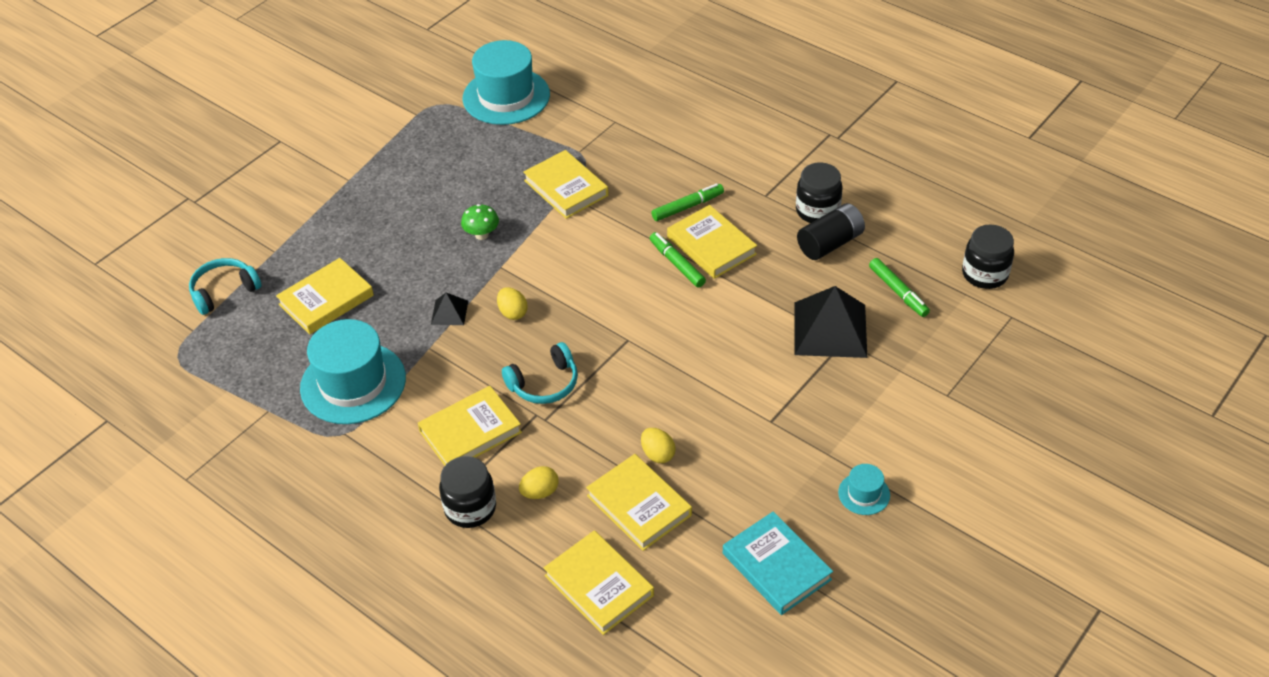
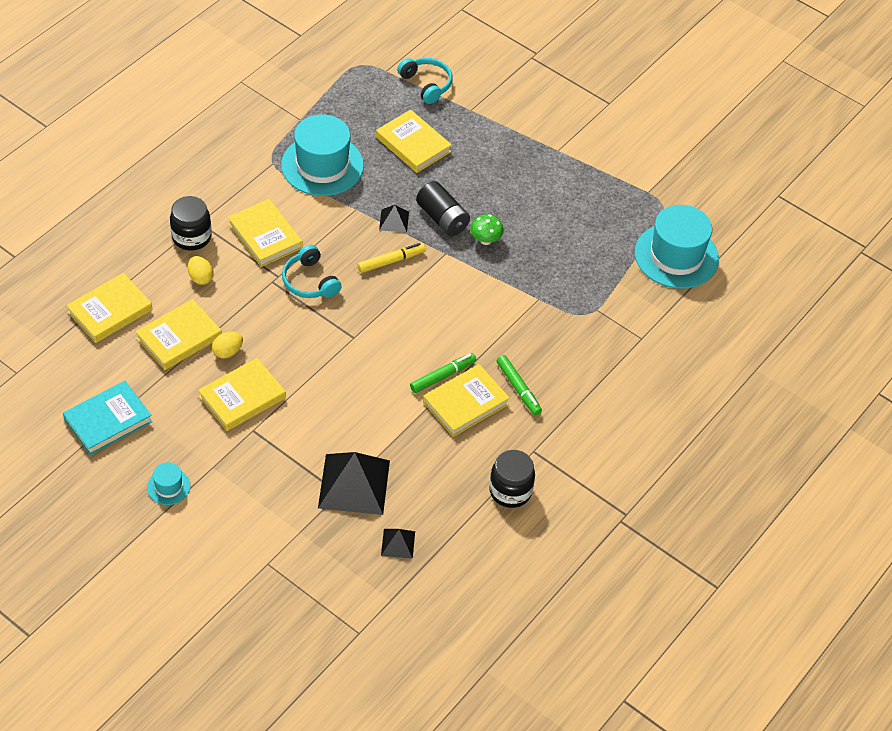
camera: 85 degrees right, 5 degrees up
yellow egg [497,287,528,320] -> yellow marker [357,243,426,273]
yellow book [523,150,609,219] -> yellow book moved to [198,358,286,431]
black battery [797,203,865,260] -> black battery moved to [416,181,470,236]
green marker [869,258,930,317] -> black pyramid [381,529,415,559]
black jar [962,224,1014,289] -> none

